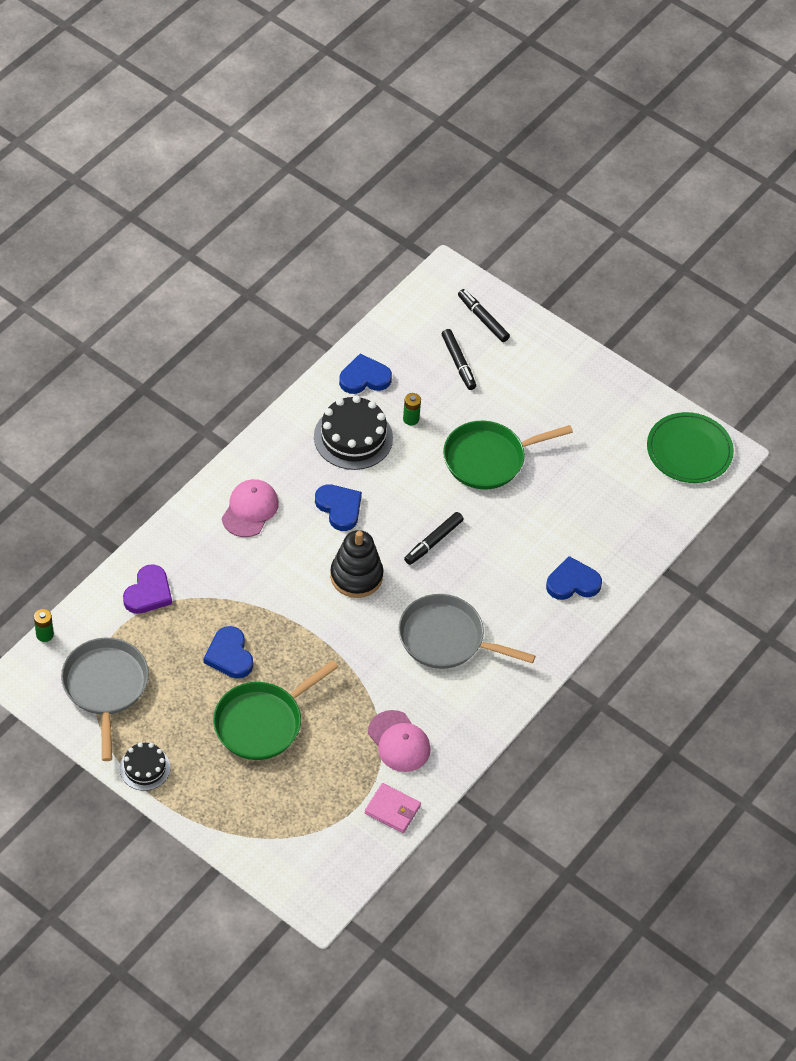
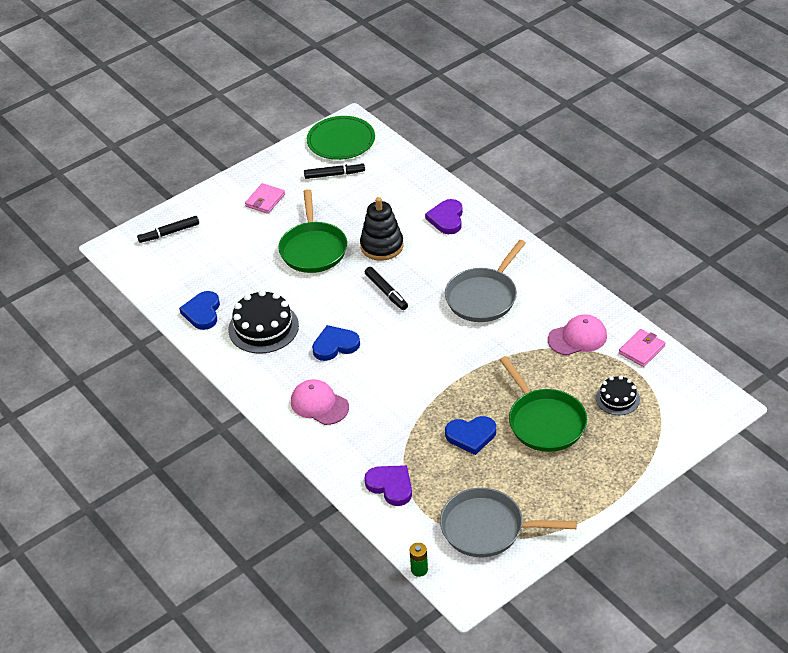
camera: 70 degrees left, 10 degrees down
black cake [120,742,171,791] -> black cake moved to [596,376,640,415]
black stacking toy [330,530,383,598] -> black stacking toy moved to [360,197,403,261]
green battery [403,393,421,425] -> none
black marker [442,329,476,390] -> black marker moved to [304,162,365,179]
blue heart [546,556,602,600] -> purple heart [425,199,463,234]
none -> pink wallet [245,183,285,214]

